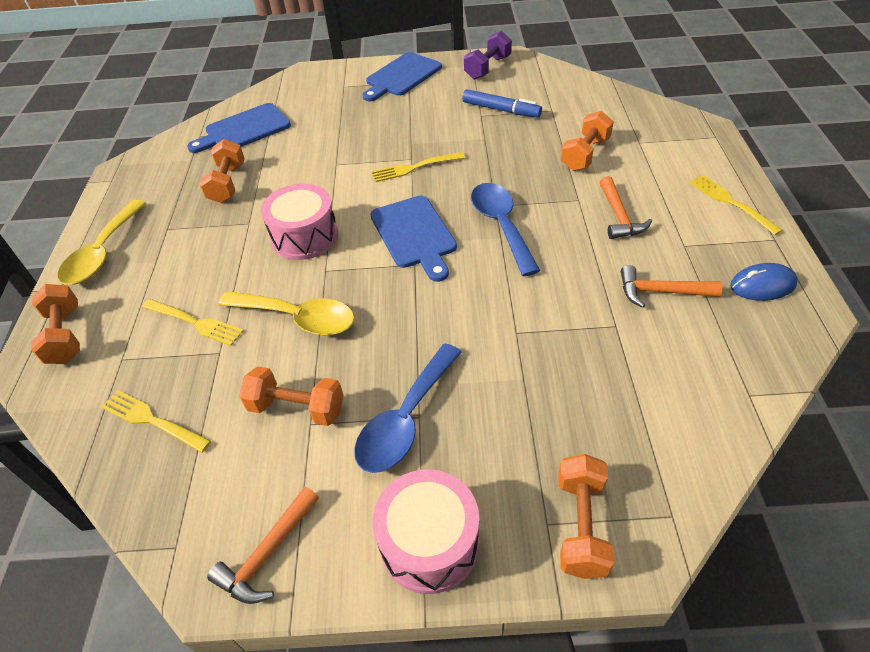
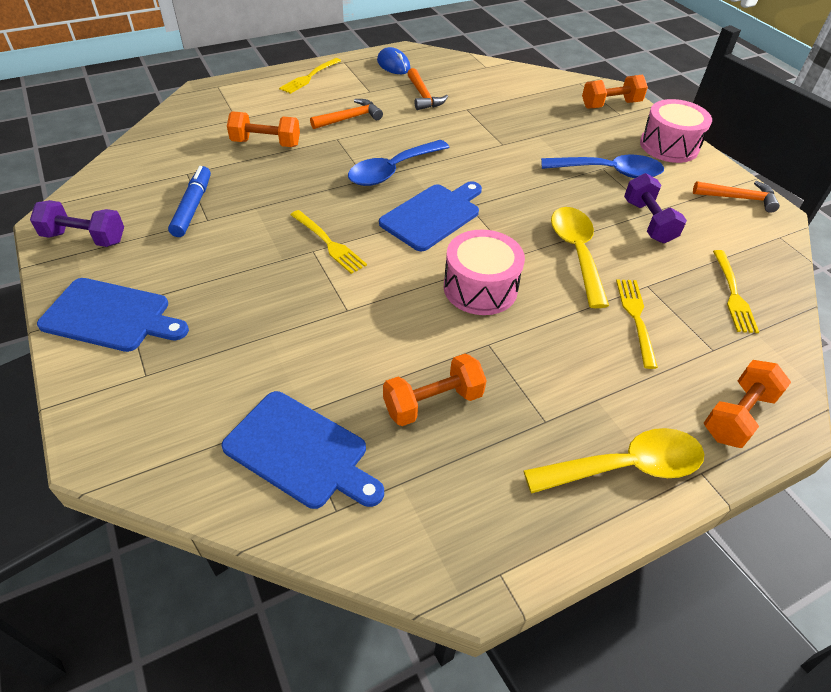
camera: 120 degrees left, 0 degrees up
orange dumbbell [239,366,343,426] -> purple dumbbell [624,173,687,243]

